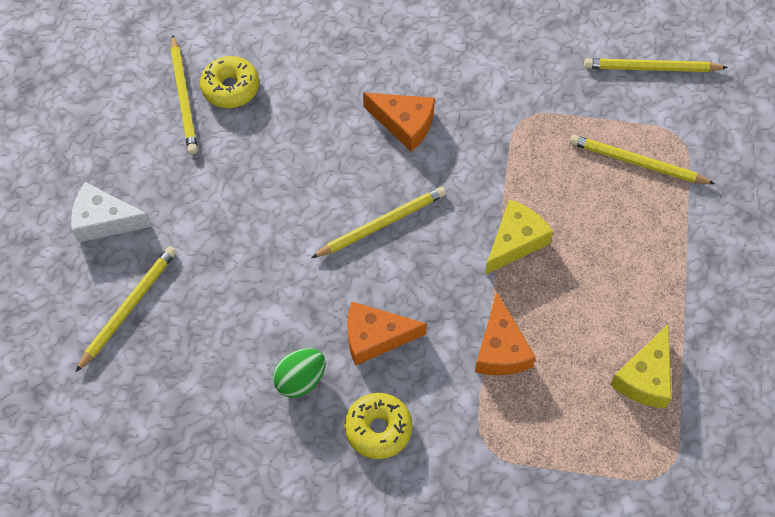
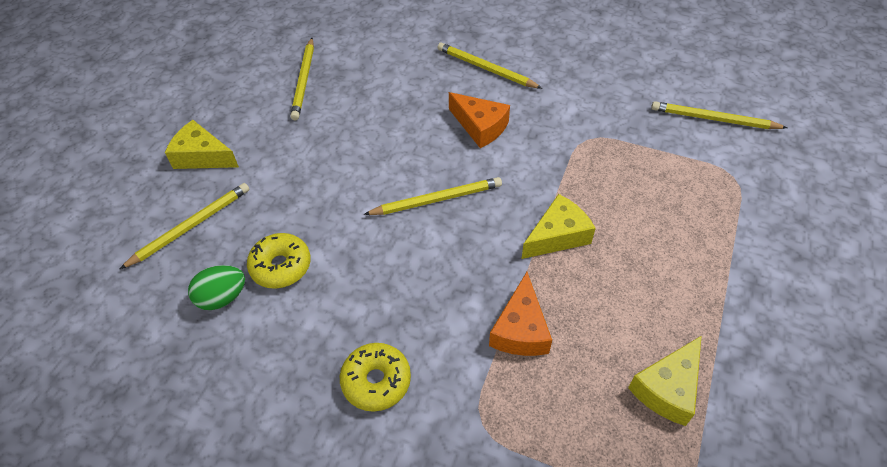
camera: 15 degrees right, 10 degrees down
white cheese [71,182,152,243] -> yellow cheese [165,120,239,169]
yellow donut [200,56,259,108] -> yellow donut moved to [247,233,311,289]
green egg [273,348,326,398] -> green egg moved to [188,265,245,310]
orange cheese [347,301,427,366] -> none
yellow pencil [570,135,715,184] -> yellow pencil moved to [437,42,542,89]

